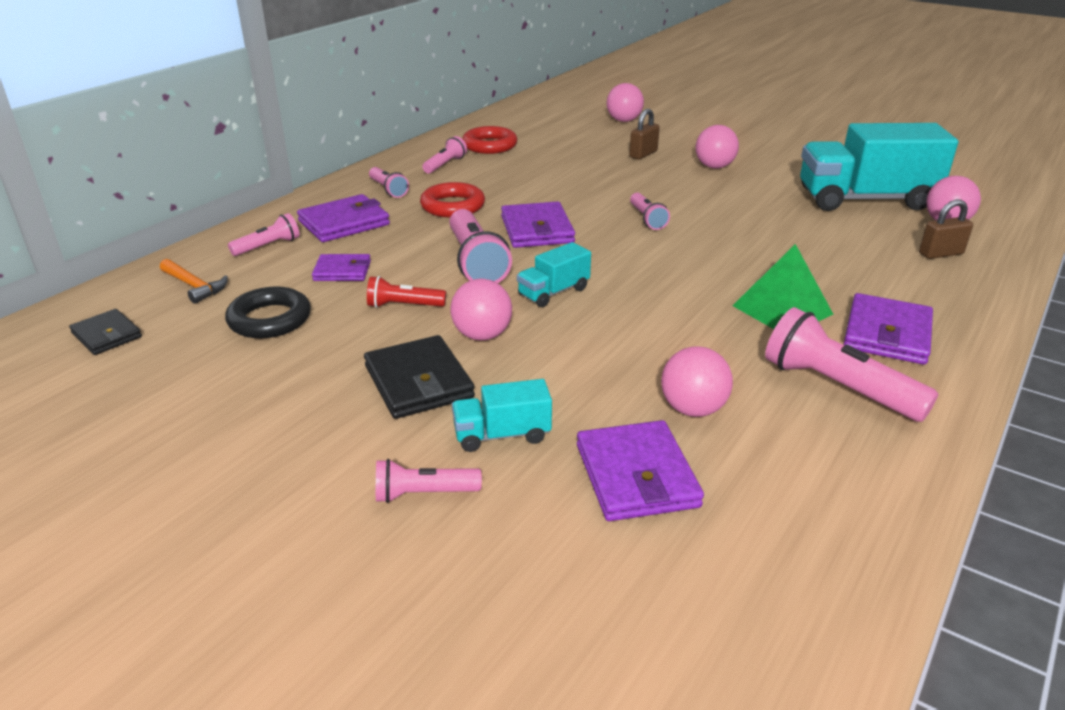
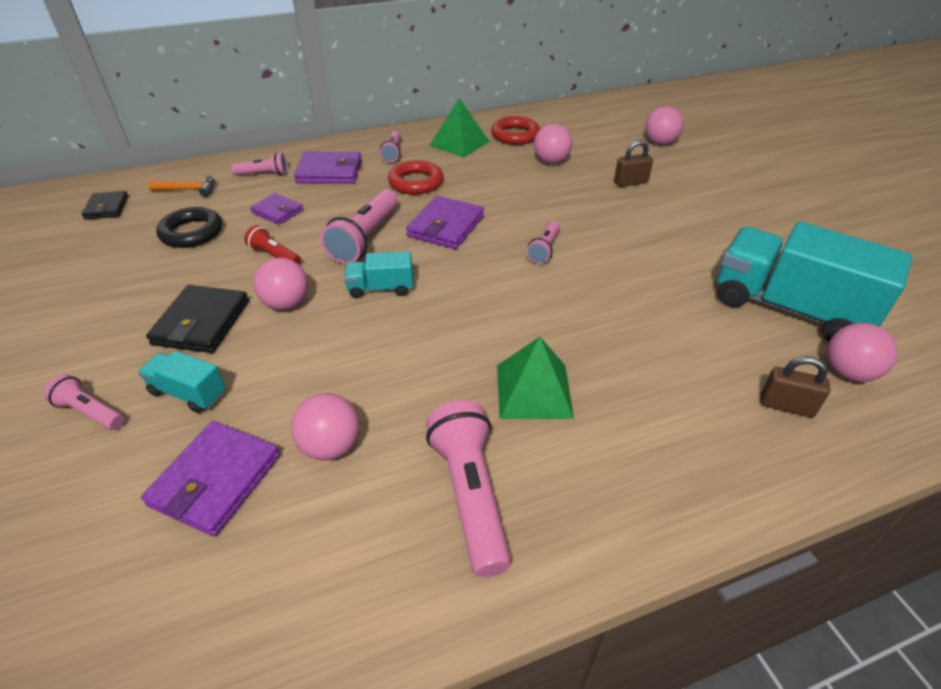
camera: 35 degrees right, 10 degrees up
orange hammer [160,259,228,304] -> orange hammer turned 75 degrees counterclockwise [148,175,215,197]
pink flashlight [422,136,467,174] -> green pyramid [429,98,490,158]
pink ball [696,125,739,169] -> pink ball moved to [534,123,572,164]
purple wallet [843,293,933,365] -> none

